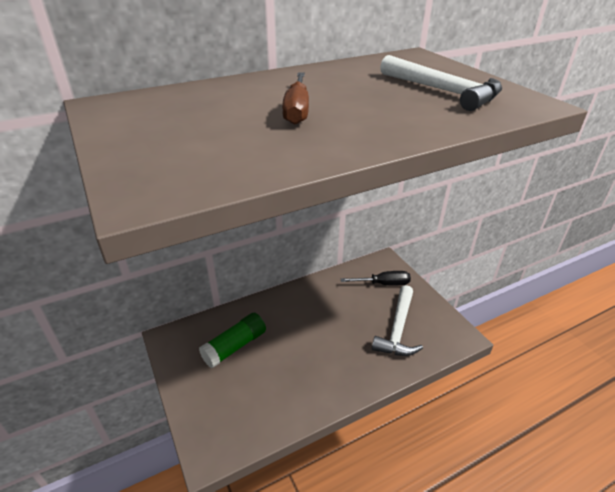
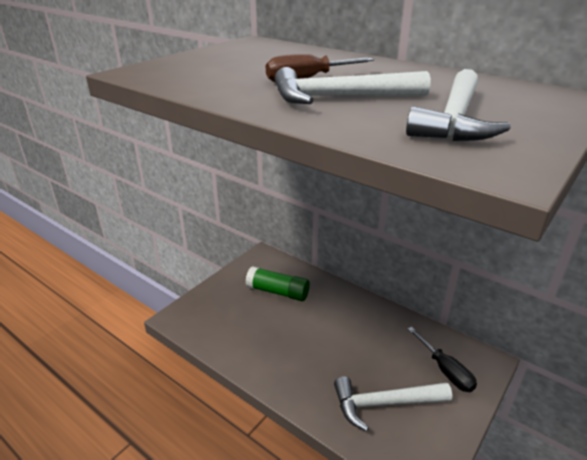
camera: 65 degrees right, 5 degrees down
none -> white hammer [275,67,431,104]

